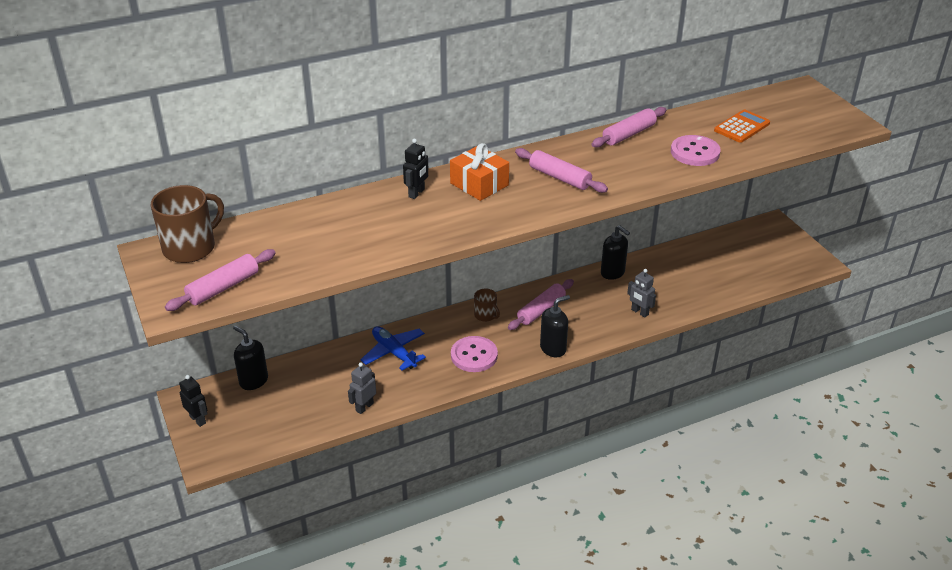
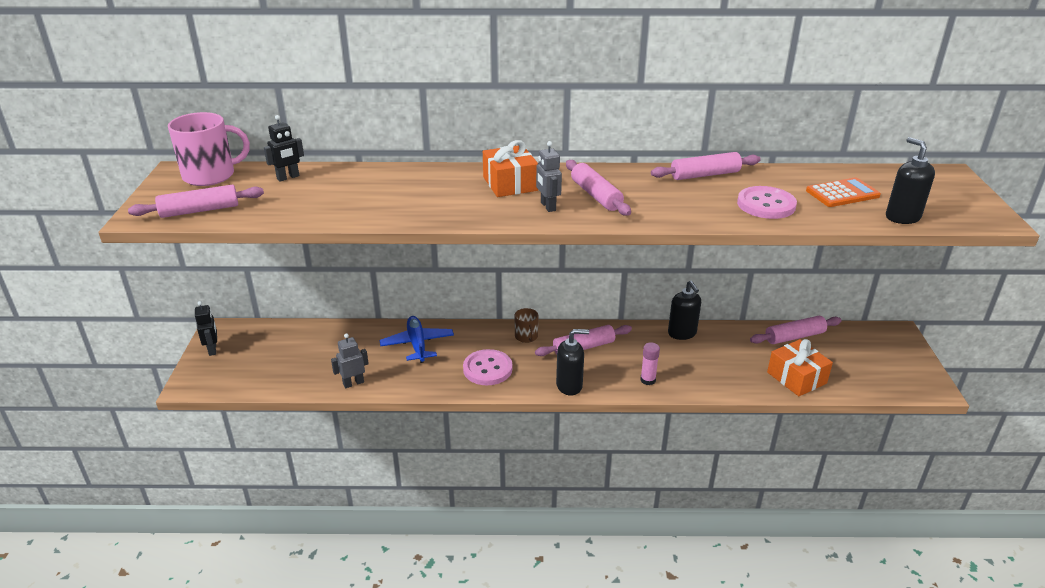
camera: 25 degrees right, 5 degrees down
brown mug [151,185,224,263] -> pink mug [168,112,250,186]
black soap dispenser [233,325,268,390] -> black soap dispenser moved to [886,137,935,224]
black robot [403,139,428,199] -> black robot moved to [264,115,304,182]
grey robot [627,269,656,318] -> grey robot moved to [536,141,562,212]
none -> pink glue stick [640,342,660,385]
none -> pink rolling pin [750,316,842,344]
none -> orange gift [767,339,833,396]

